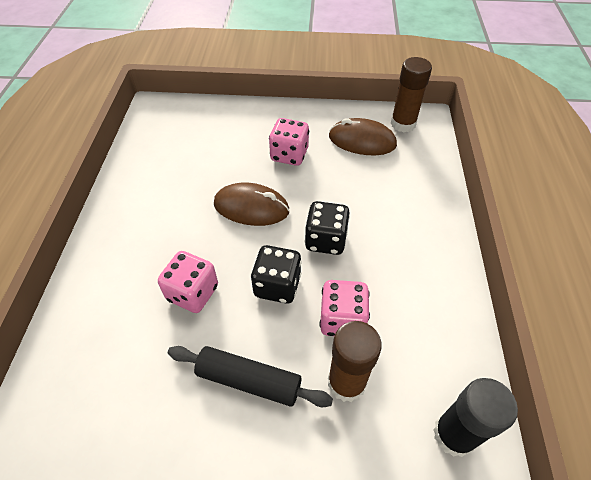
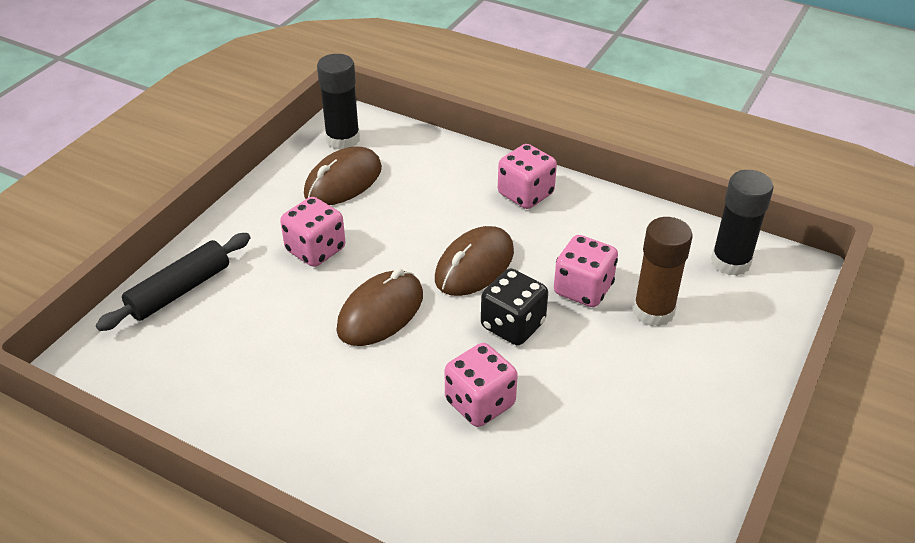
camera: 65 degrees left, 10 degrees down
black rolling pin [168,346,333,407] -> black rolling pin moved to [96,233,250,331]
black dice [305,201,350,255] -> brown mouse [435,226,514,296]
brown glue stick [391,57,432,132] -> black glue stick [317,54,360,150]
none -> pink dice [498,144,557,209]

